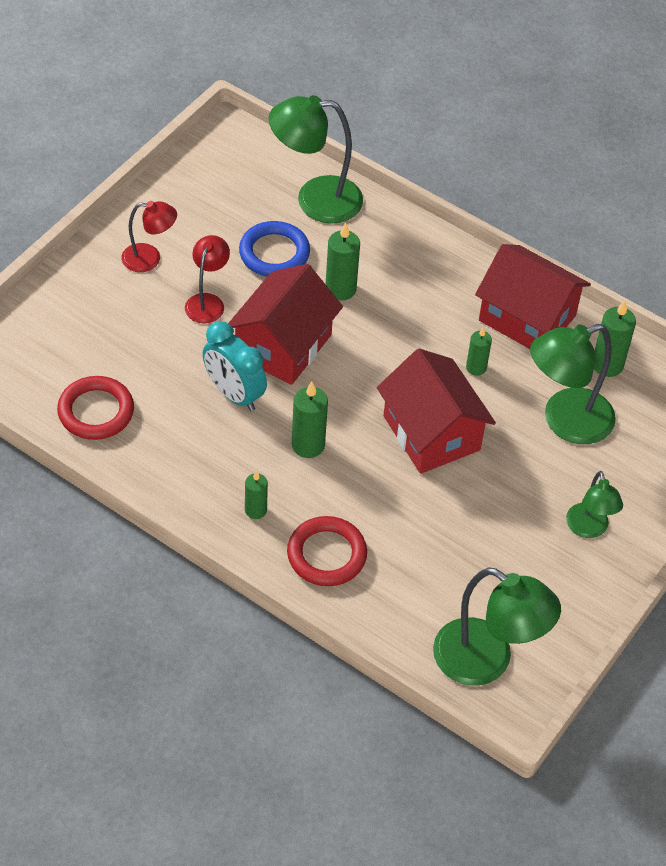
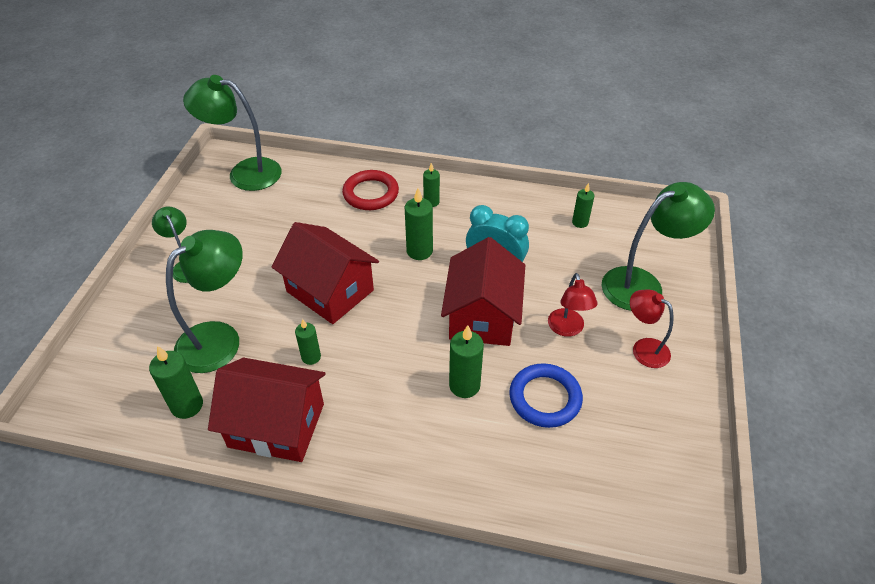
camera: 160 degrees right, 5 degrees down
red ring [57,376,134,440] -> green candle [572,183,594,228]
red lamp [121,201,177,272] -> red lamp turned 60 degrees clockwise [630,289,674,368]
green lamp [268,95,363,224] -> green lamp moved to [601,182,715,311]

